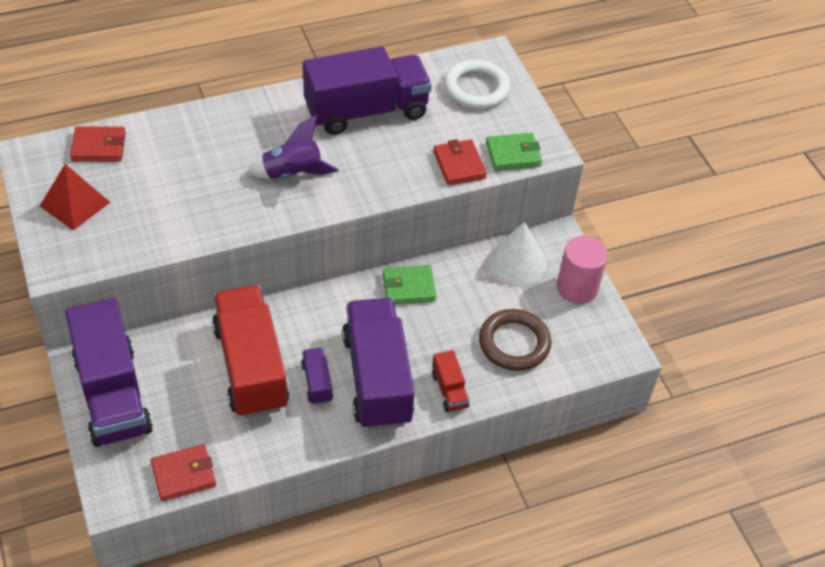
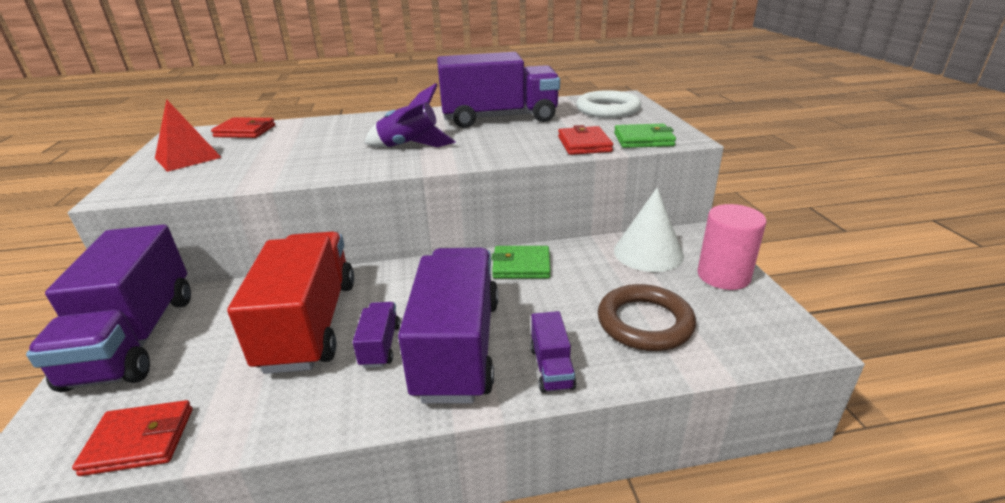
camera: 15 degrees right, 20 degrees down
red truck [432,350,469,412] -> purple truck [530,311,577,393]

